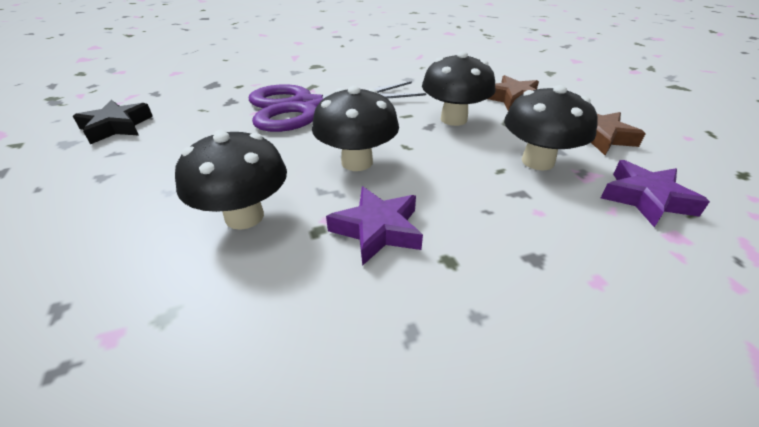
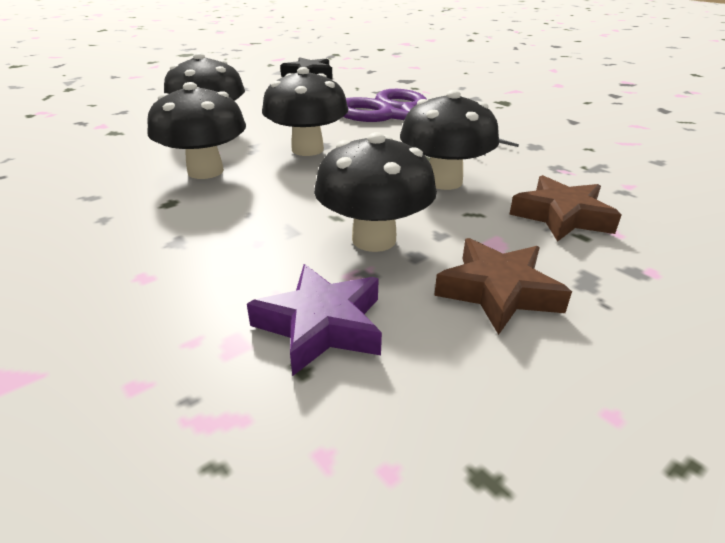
camera: 70 degrees right, 5 degrees down
purple star [326,186,423,266] -> black mushroom [147,82,246,179]

